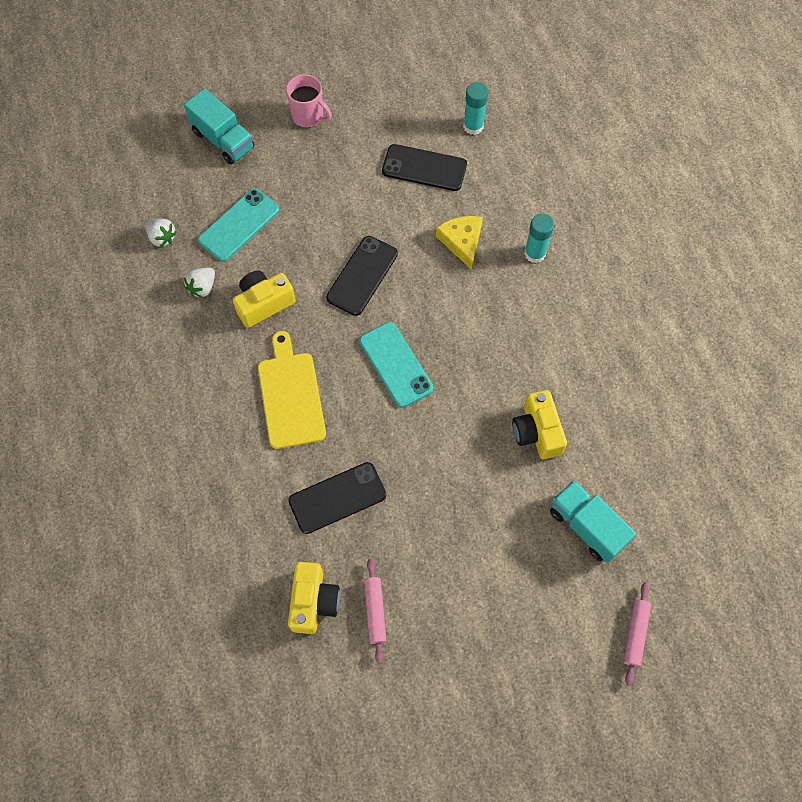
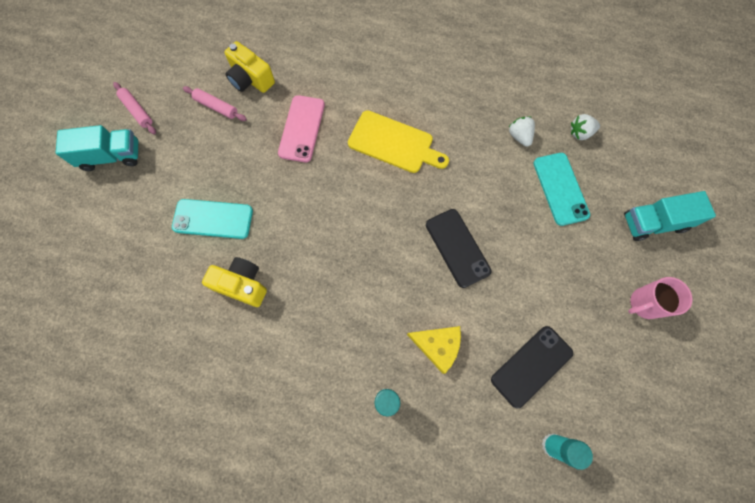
camera: 125 degrees right, 5 degrees up
yellow camera [233,271,296,328] -> none
black phone [288,462,386,534] -> pink phone [278,95,325,162]
turquoise phone [359,322,433,407] -> turquoise phone moved to [172,199,253,239]
turquoise truck [550,480,636,563] -> turquoise truck moved to [56,125,138,171]
pink rolling pin [624,582,651,686] -> pink rolling pin moved to [113,82,156,134]

